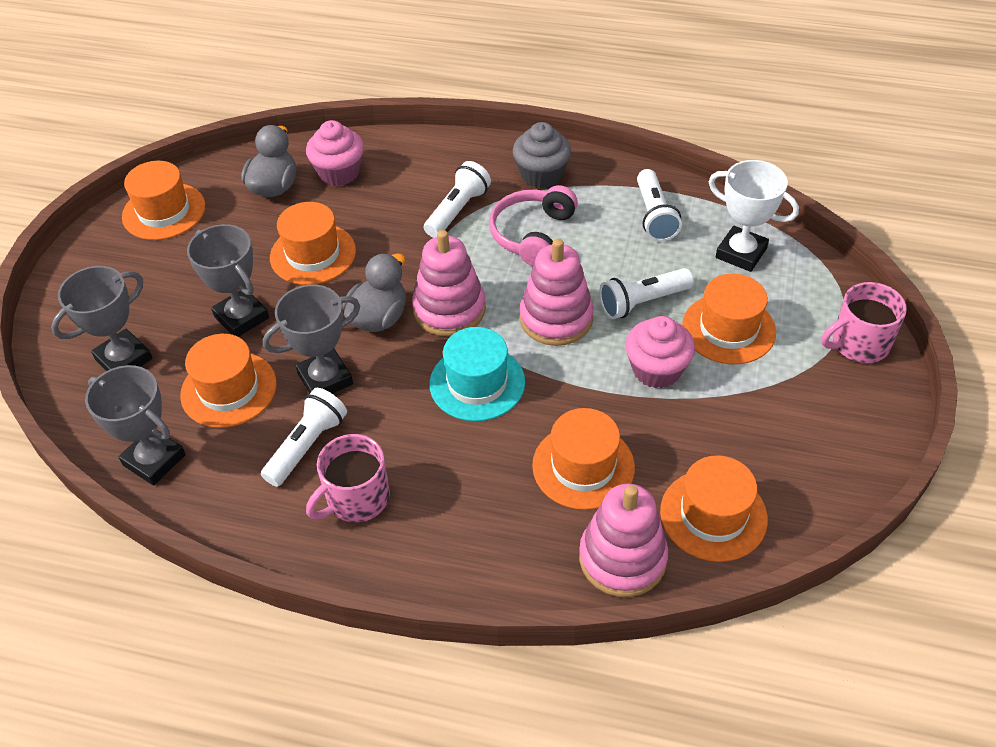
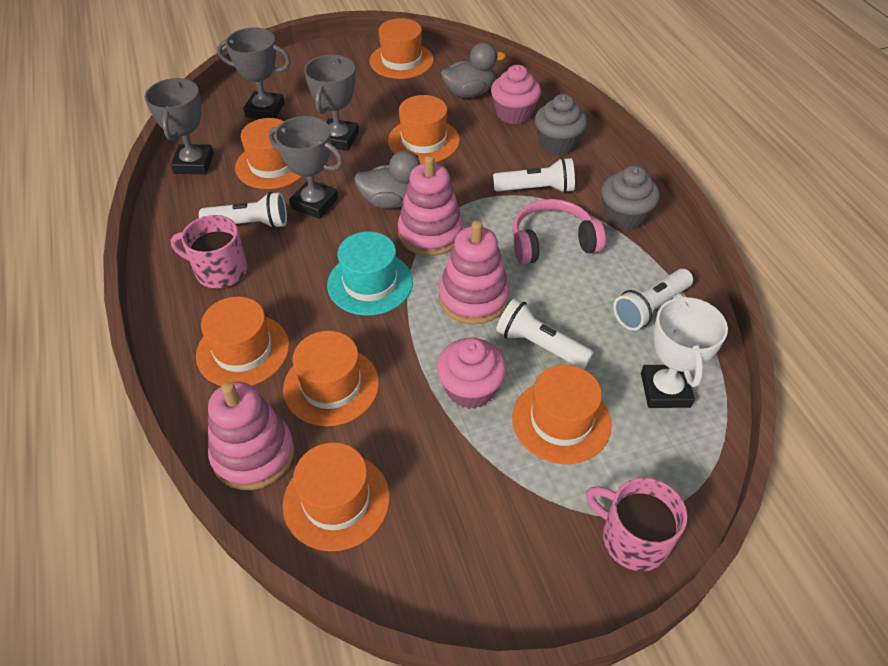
camera: 55 degrees right, 0 degrees up
none -> orange hat [196,297,289,386]
none -> grey cupcake [535,94,587,155]

